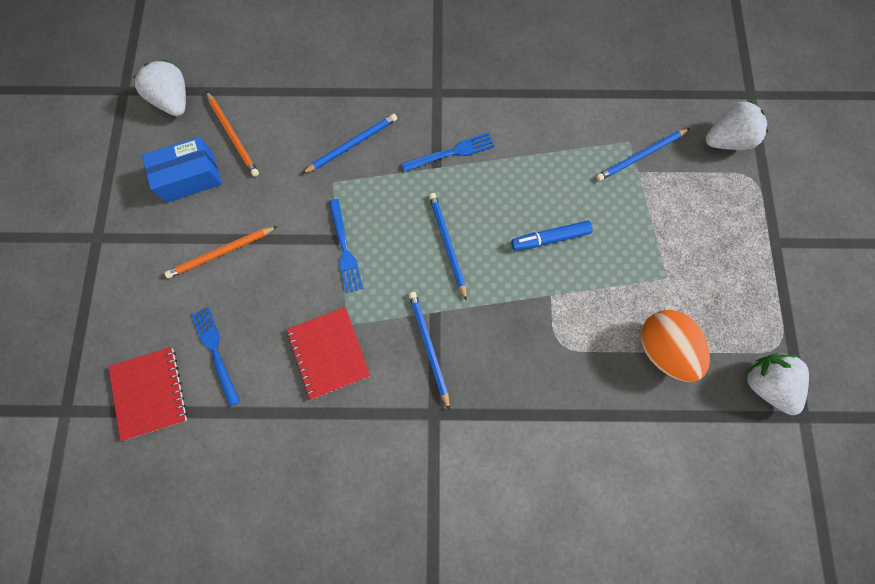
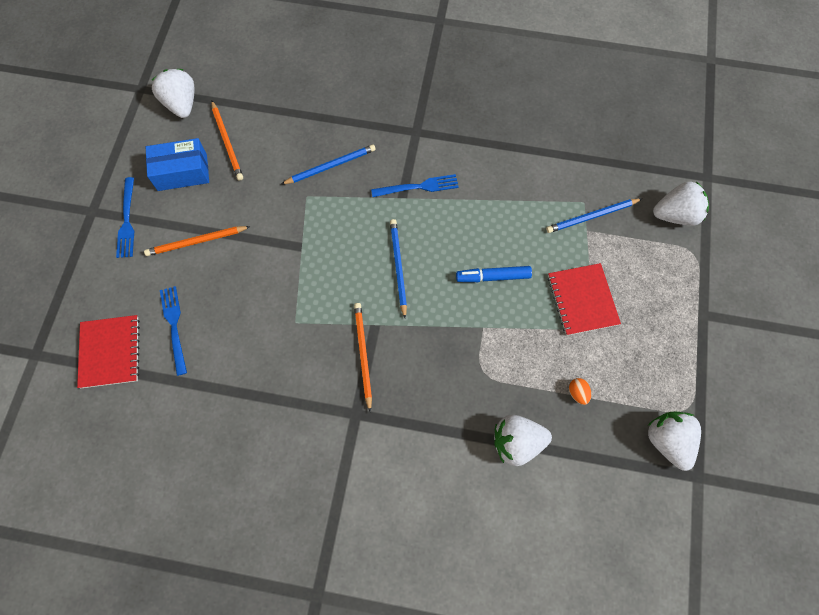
camera: 10 degrees right, 5 degrees down
red notebook [287,307,370,400] -> red notebook moved to [548,263,621,336]
blue fork [328,199,363,293] -> blue fork moved to [116,177,134,258]
blue pencil [409,292,450,410] -> orange pencil [354,303,372,412]
orange egg [641,310,710,382] -> orange egg [569,378,591,405], size x0.40
none -> white strawberry [494,415,552,466]

